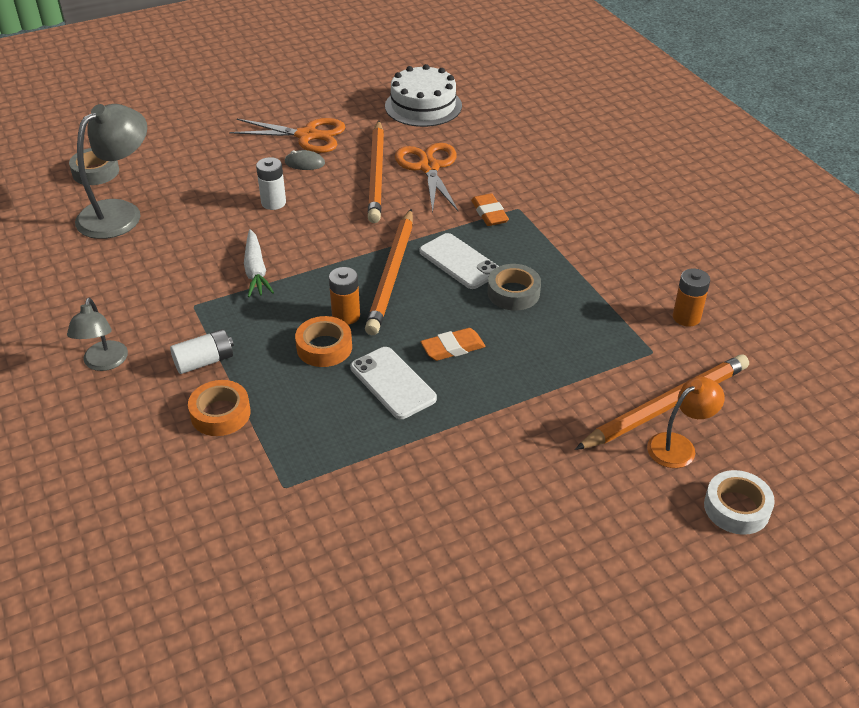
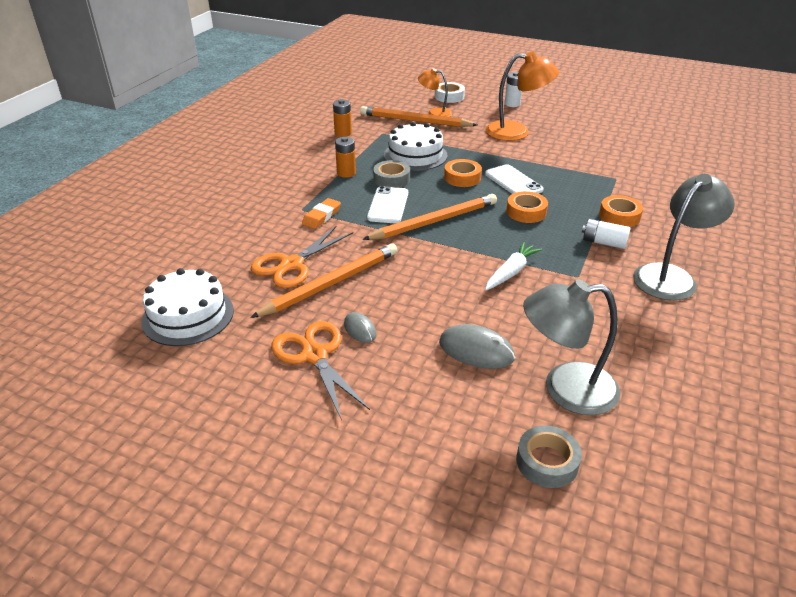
camera: 130 degrees left, 5 degrees down
grey lamp [67,298,128,371] -> grey lamp [633,174,735,301], size x1.70
white battery [256,157,286,210] -> white battery moved to [505,72,522,107]
orange battery [329,267,360,325] -> orange battery moved to [335,137,356,178]
white phone [350,347,437,419] -> white phone turned 45 degrees counterclockwise [485,164,544,194]
orange eraser [420,328,486,361] -> orange tape [444,159,482,187]
none -> white cake [384,122,448,171]
none -> grey mouse [439,324,515,369]
none -> orange lamp [485,51,559,141]

